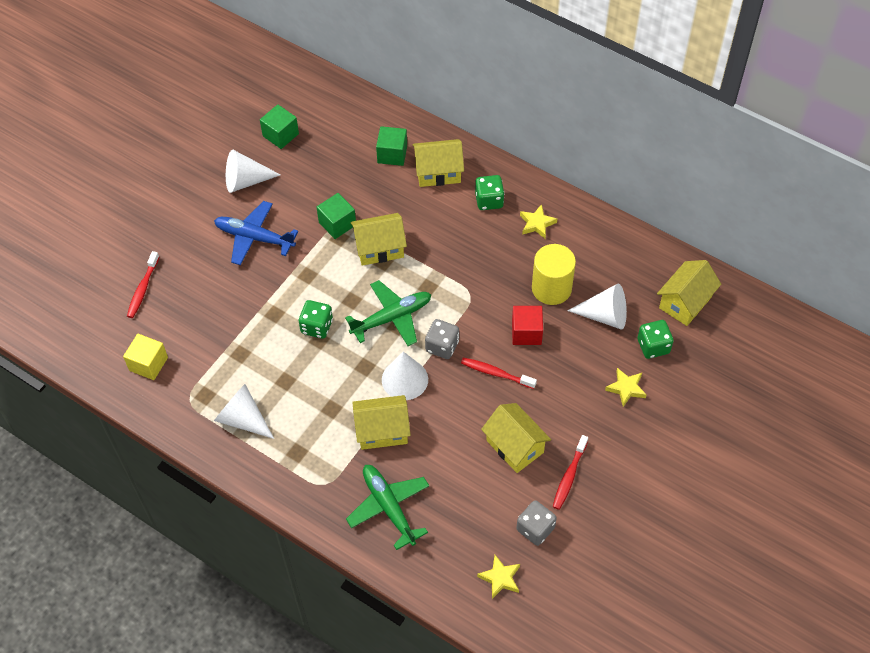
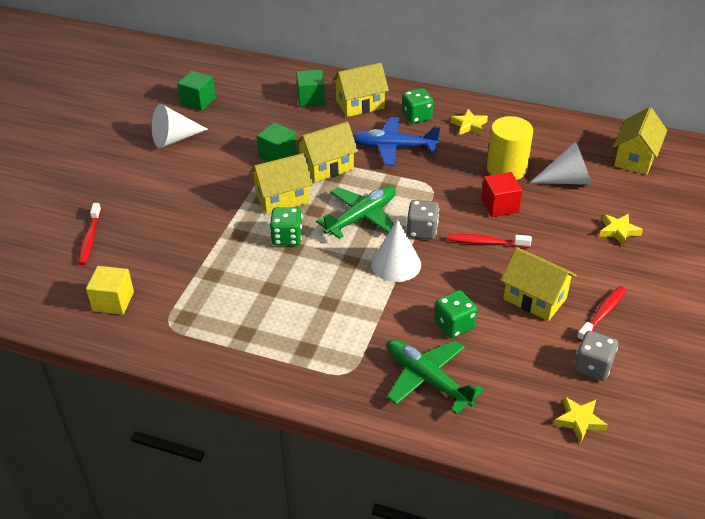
camera: 15 degrees left, 15 degrees down
blue plane [214,201,298,265] -> blue plane moved to [353,117,440,166]
white cone [214,384,274,439] -> none
yellow house [352,395,411,450] -> yellow house moved to [250,153,313,214]
red toothbrush [553,435,588,510] -> red toothbrush turned 150 degrees counterclockwise [577,286,626,342]
green dice [638,320,674,359] -> green dice moved to [434,290,477,338]

